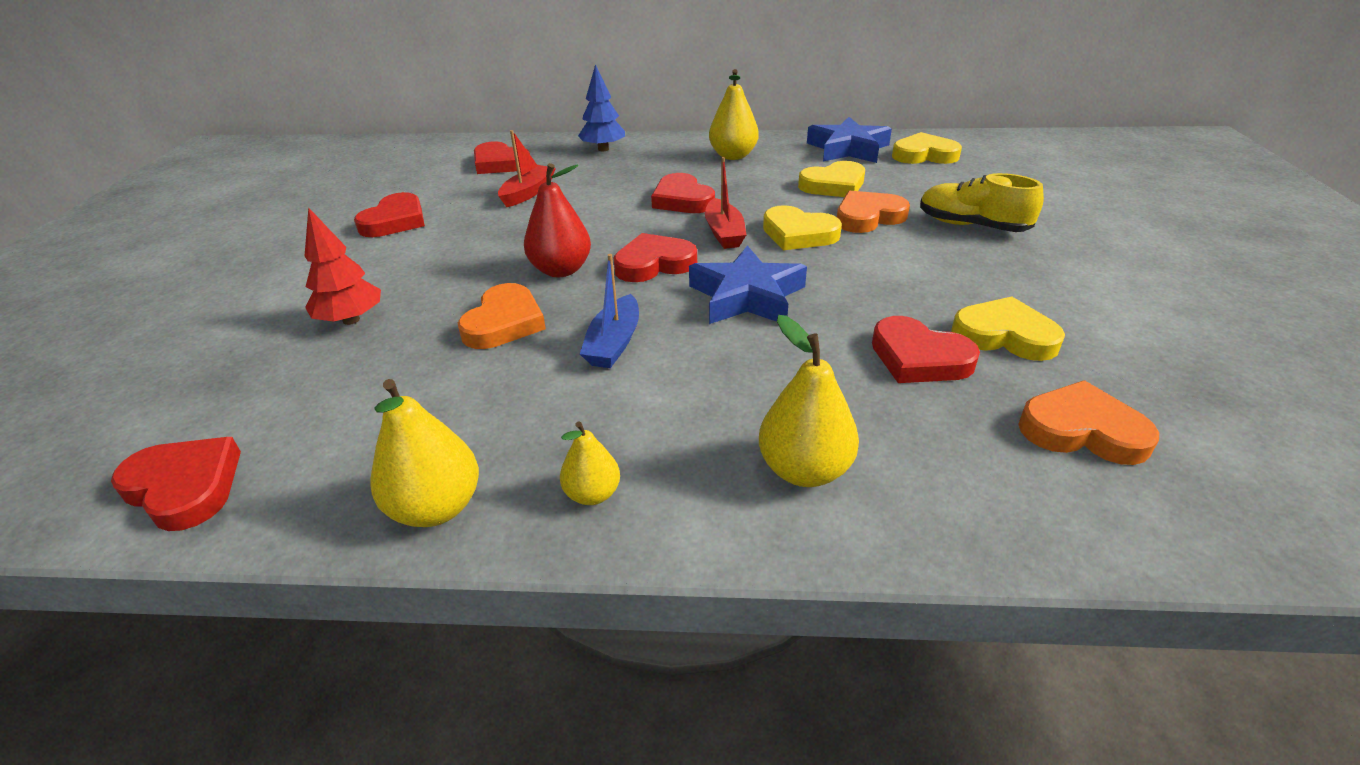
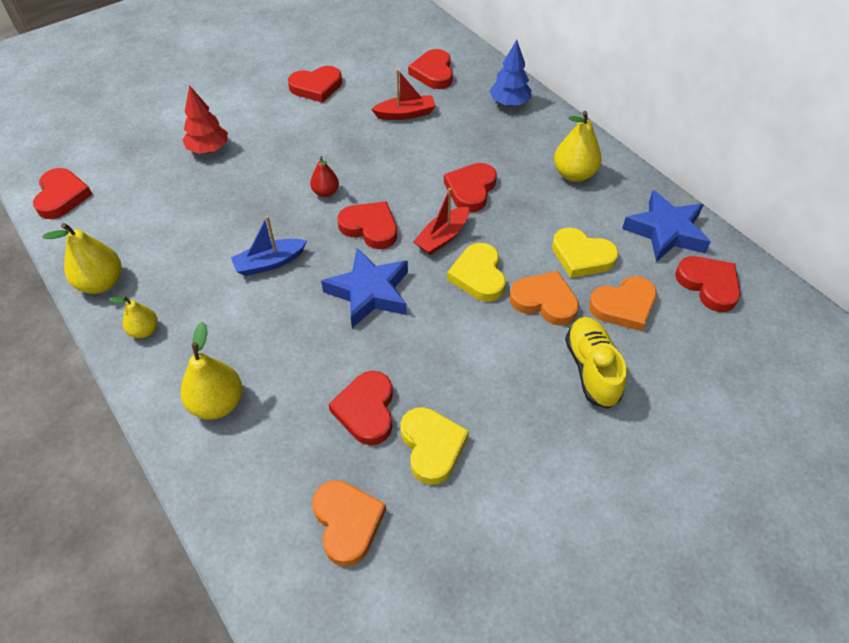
camera: 50 degrees right, 15 degrees up
orange heart [458,283,546,349] -> orange heart moved to [589,276,657,331]
red pear [524,163,591,277] -> red pear [310,156,339,197], size x0.60
yellow heart [892,132,962,164] -> red heart [675,256,741,312]

